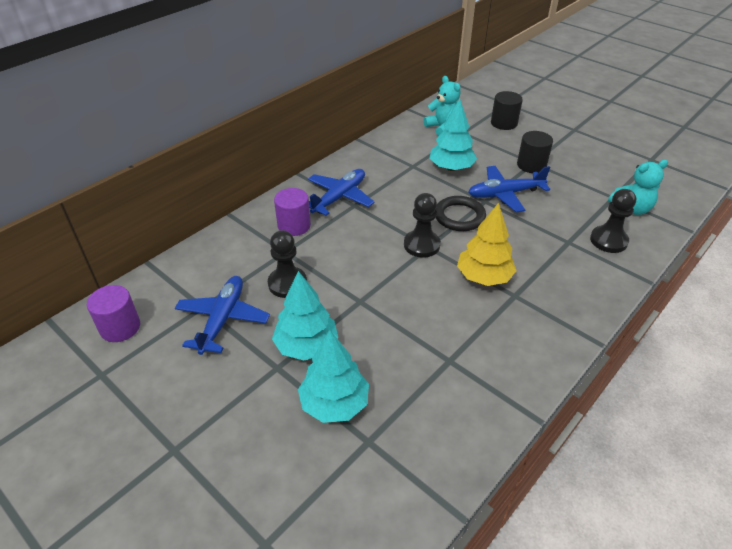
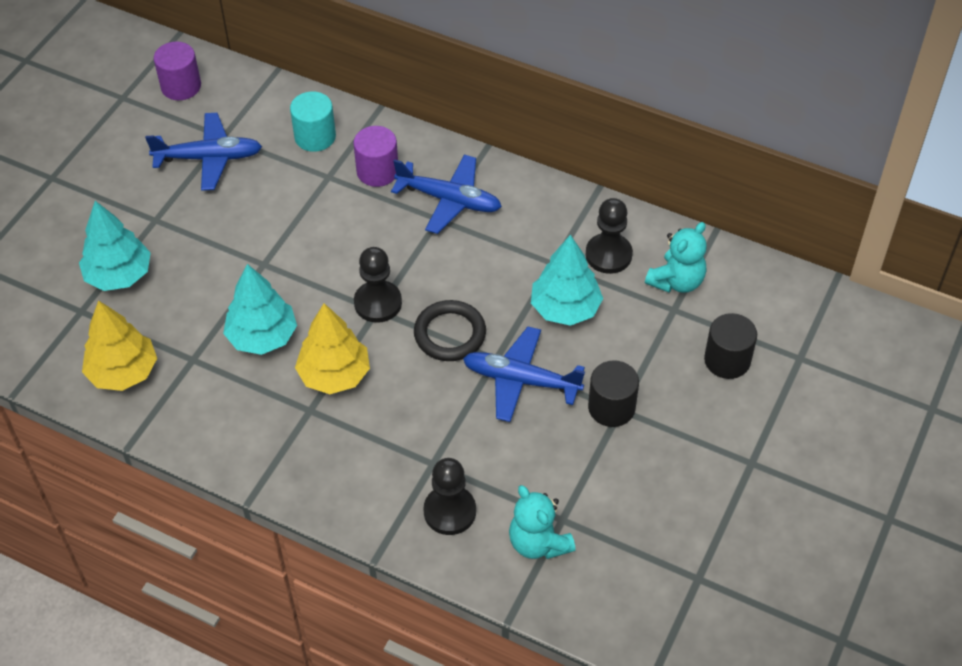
camera: 75 degrees right, 10 degrees up
black pawn [268,230,307,298] -> black pawn moved to [585,198,633,274]
turquoise tree [272,271,338,361] -> turquoise tree moved to [223,264,297,355]
blue plane [468,166,550,212] -> blue plane turned 45 degrees counterclockwise [463,327,585,422]
none -> yellow tree [82,300,157,391]
none -> turquoise cylinder [290,92,336,152]

